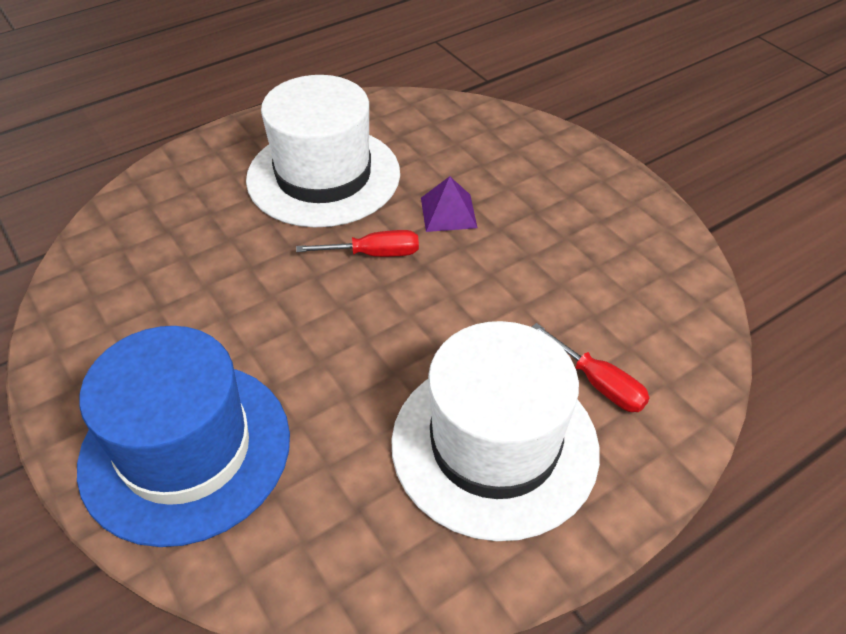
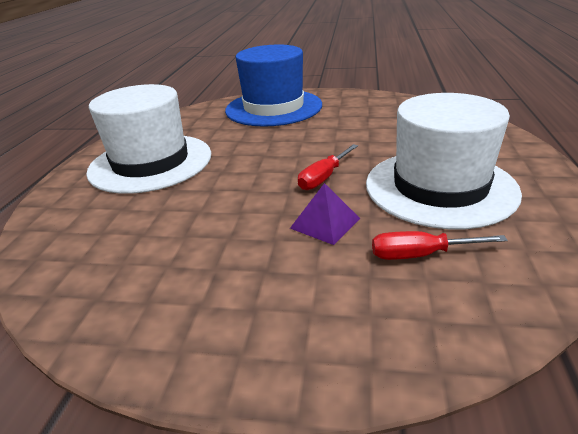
camera: 135 degrees right, 15 degrees down
red screwdriver [532,323,650,412] -> red screwdriver moved to [372,231,508,260]

